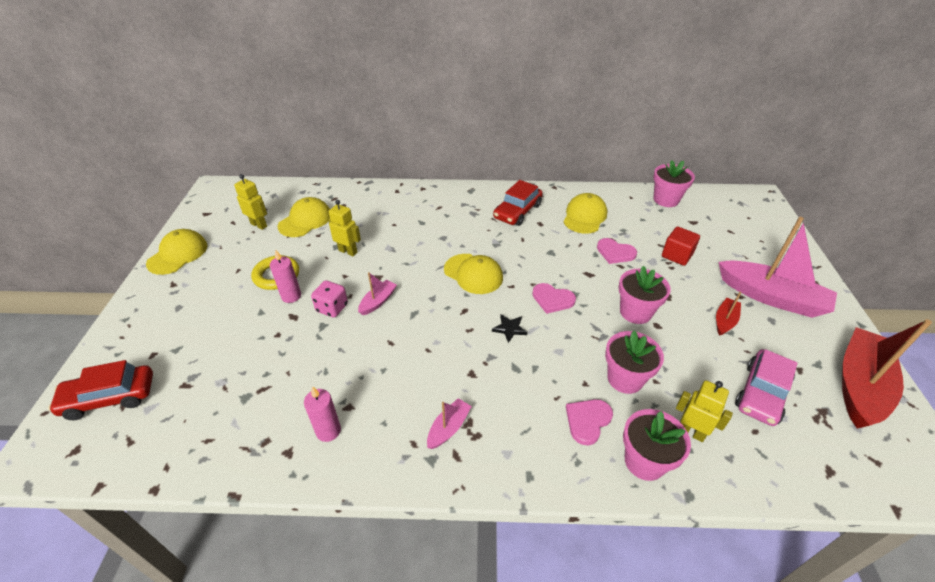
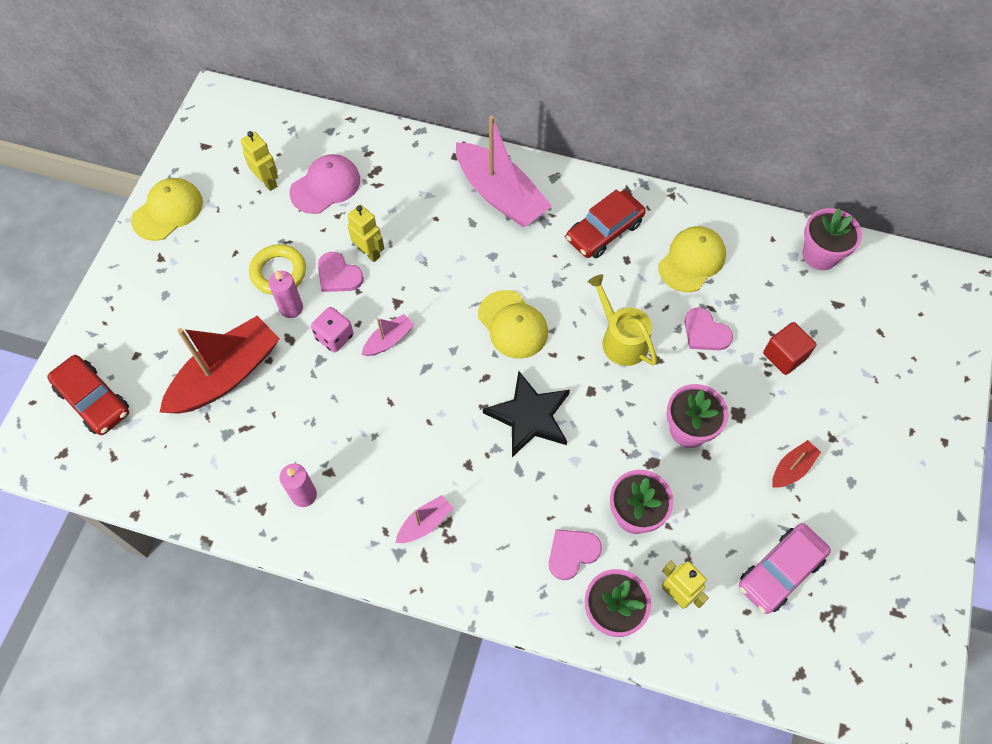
camera: 15 degrees right, 20 degrees up
red car [48,360,153,420] -> red car turned 135 degrees counterclockwise [47,355,129,435]
yellow cap [278,197,330,237] -> pink cap [289,154,360,214]
black star [492,315,528,343] -> black star [483,371,570,457], size x2.14
pink heart [532,283,576,314] -> pink heart moved to [318,252,364,292]
pink boat [719,217,837,318] -> pink boat moved to [456,115,552,227]
red boat [842,319,932,429] -> red boat moved to [160,316,280,414]
none -> yellow watering can [588,274,657,366]

